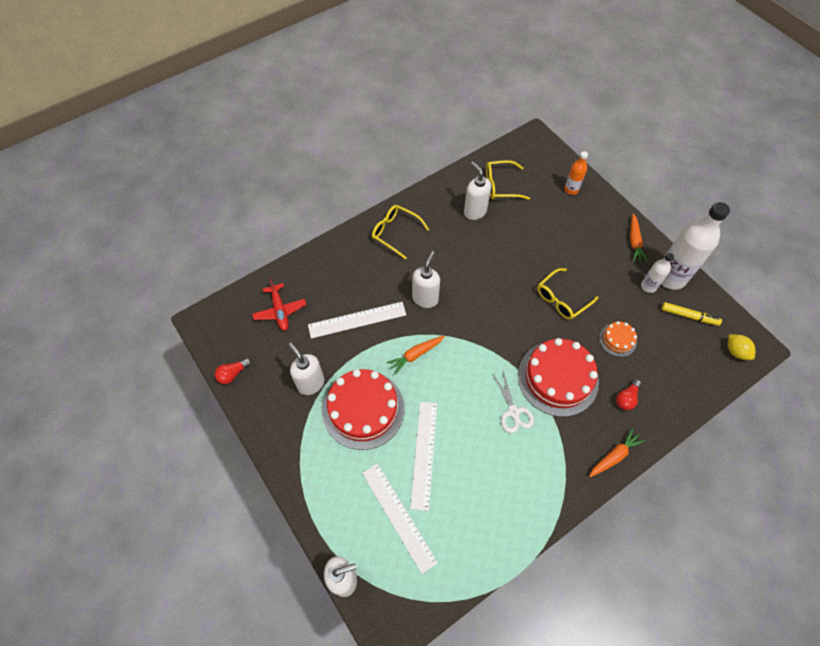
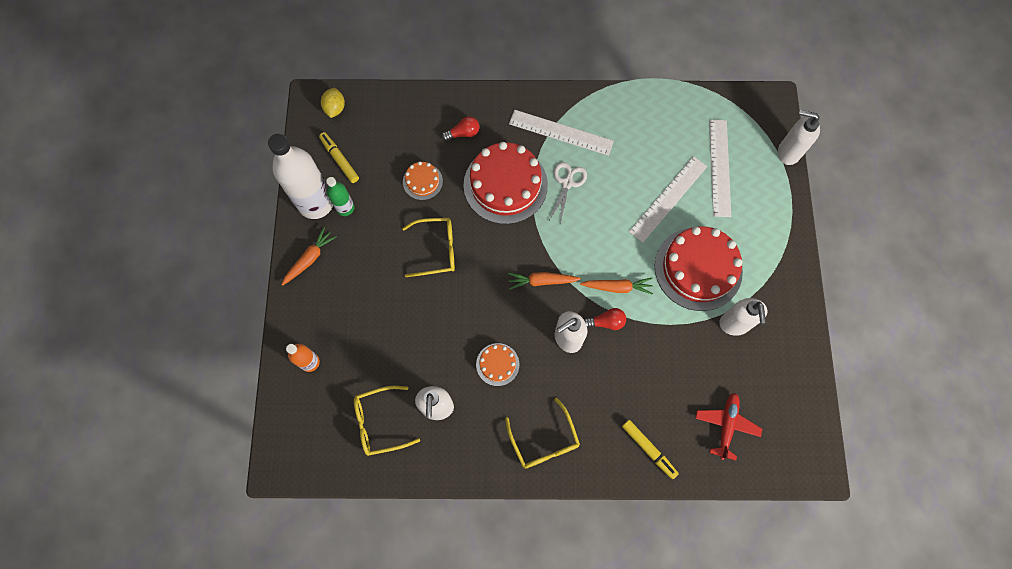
camera: 145 degrees left, 10 degrees up
red light bulb [215,358,251,384] -> red light bulb moved to [584,308,626,330]
white ruler [308,302,406,339] -> white ruler moved to [509,110,614,156]
yellow glasses [486,160,530,200] -> yellow glasses turned 135 degrees clockwise [354,386,420,456]
orange carrot [589,428,645,477] -> orange carrot moved to [508,272,581,290]
white bottle [641,253,674,293] -> green bottle [326,177,354,216]
none -> orange cake [476,343,519,386]
none -> yellow marker [622,420,679,479]

